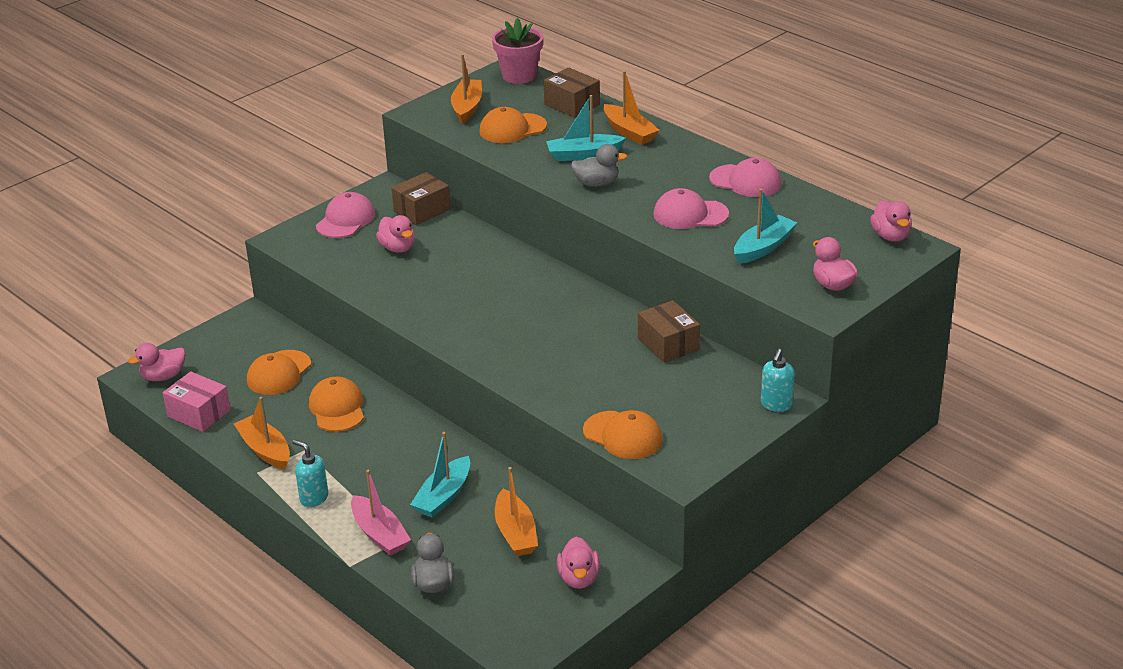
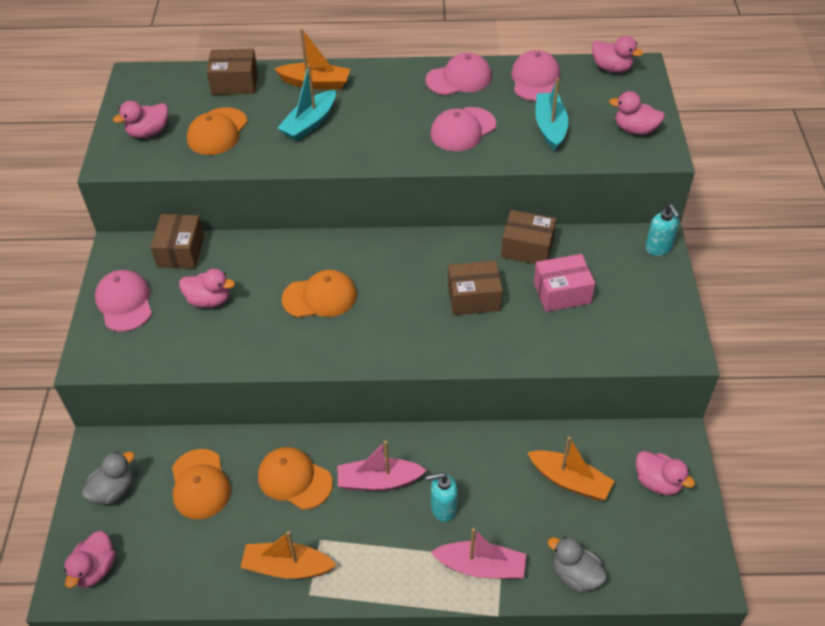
camera: 45 degrees left, 15 degrees up
pink box [163,371,231,432] -> pink box moved to [534,254,595,312]
turquoise soap dispenser [292,439,328,507] -> turquoise soap dispenser moved to [426,472,458,522]
turquoise boat [410,432,470,518] -> none
orange boat [451,54,482,124] -> pink duck [113,101,168,138]
pink flower pot [492,18,543,84] -> none
grey duck [570,144,628,187] -> grey duck moved to [82,452,135,505]
orange cap [583,410,662,459] -> orange cap moved to [282,270,357,318]
none -> pink boat [338,441,427,491]
none -> brown box [448,260,503,315]
none -> pink cap [511,50,560,101]

